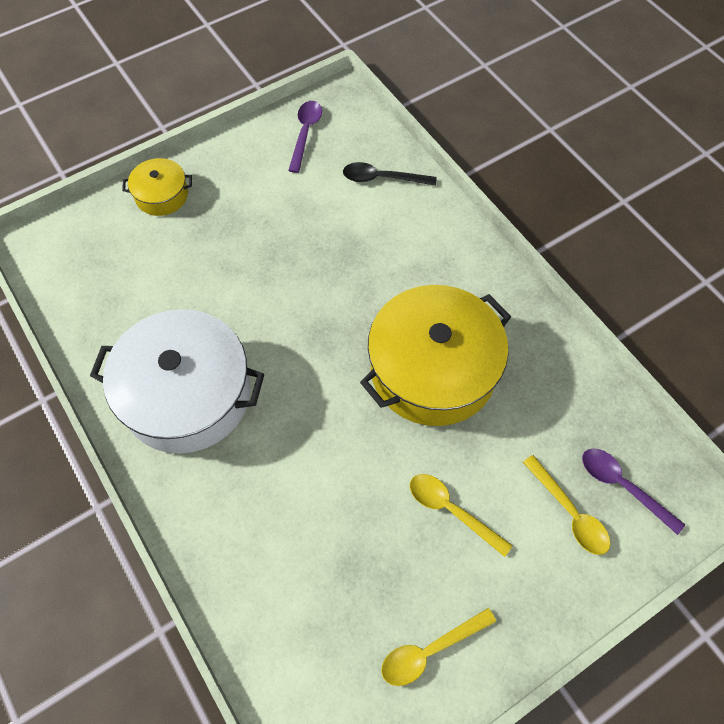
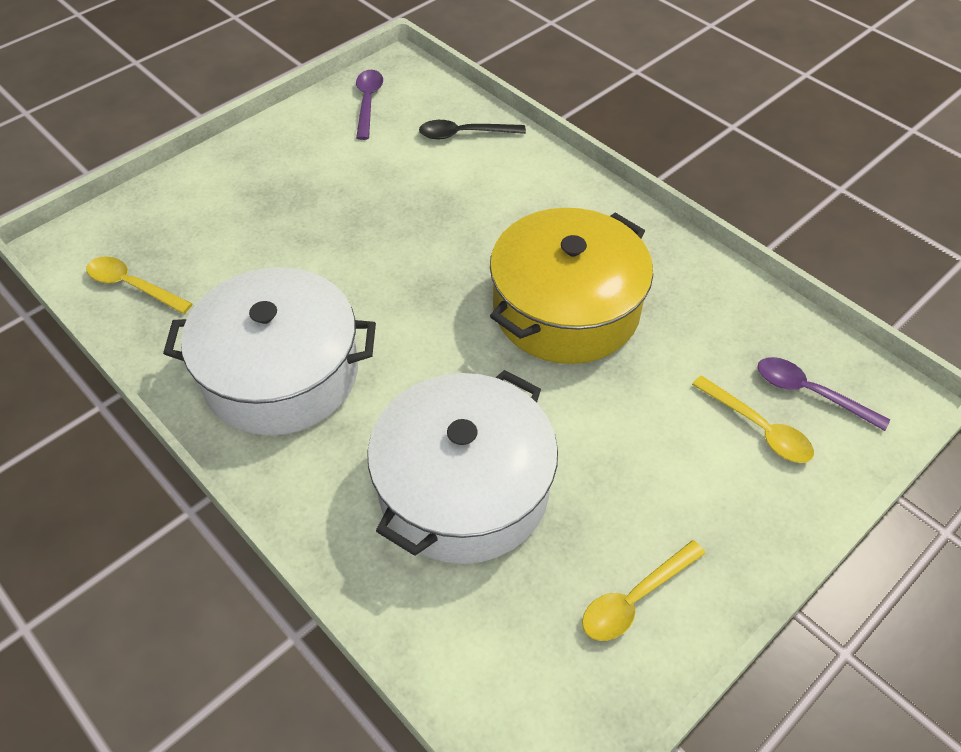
camera: 10 degrees left, 10 degrees down
yellow pot [122,158,192,216] -> none
yellow spoon [410,474,513,557] -> yellow spoon moved to [86,256,192,314]
none -> white pot [367,370,558,564]

